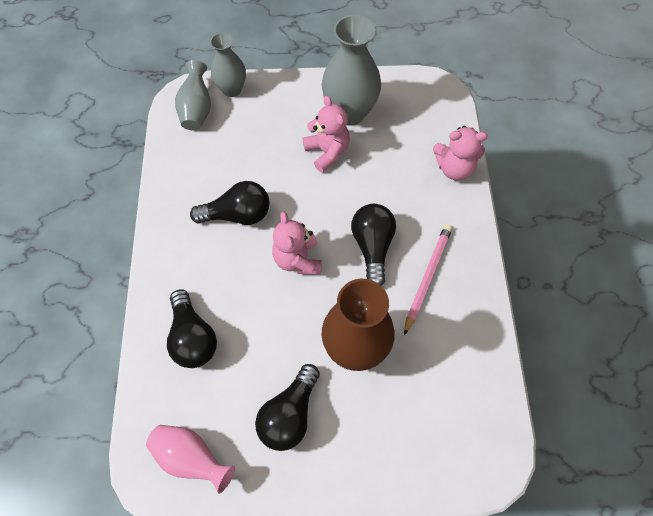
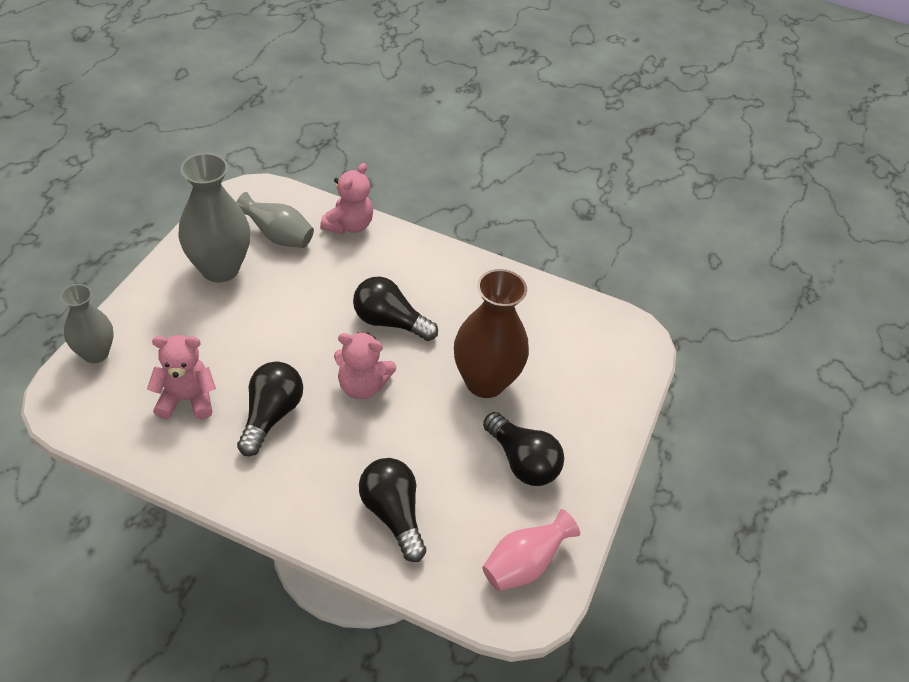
camera: 70 degrees left, 15 degrees down
black light bulb [167,290,217,368] -> black light bulb turned 120 degrees counterclockwise [359,458,426,562]
grey vase [175,60,211,130] -> grey vase moved to [236,192,314,248]
pink teddy bear [303,96,350,173] -> pink teddy bear moved to [147,335,216,419]
pink pencil [404,224,452,335] -> none

